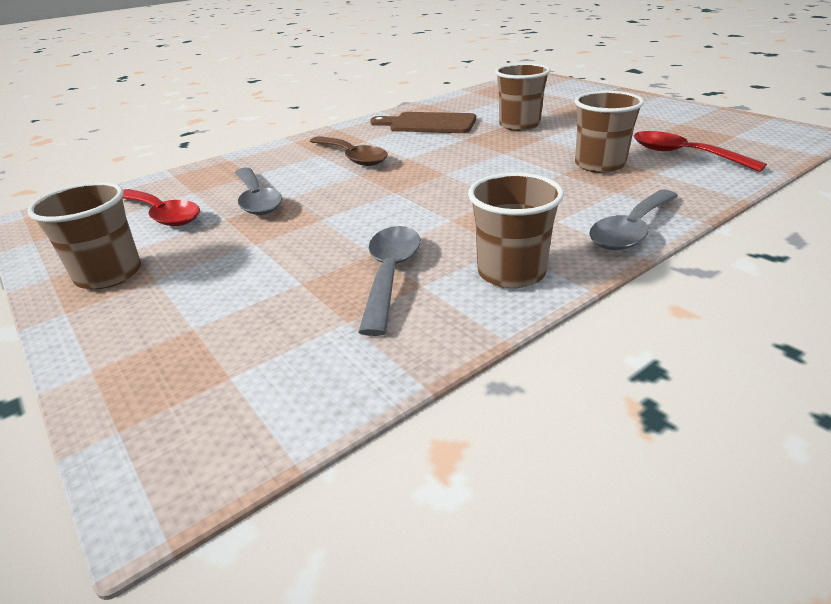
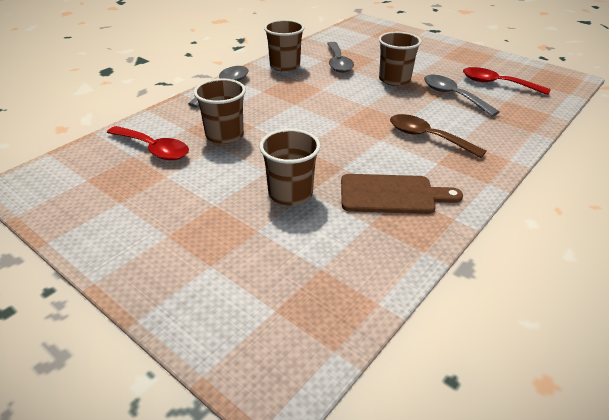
camera: 165 degrees right, 5 degrees up
brown cup [27,182,141,289] -> brown cup moved to [379,32,422,86]

